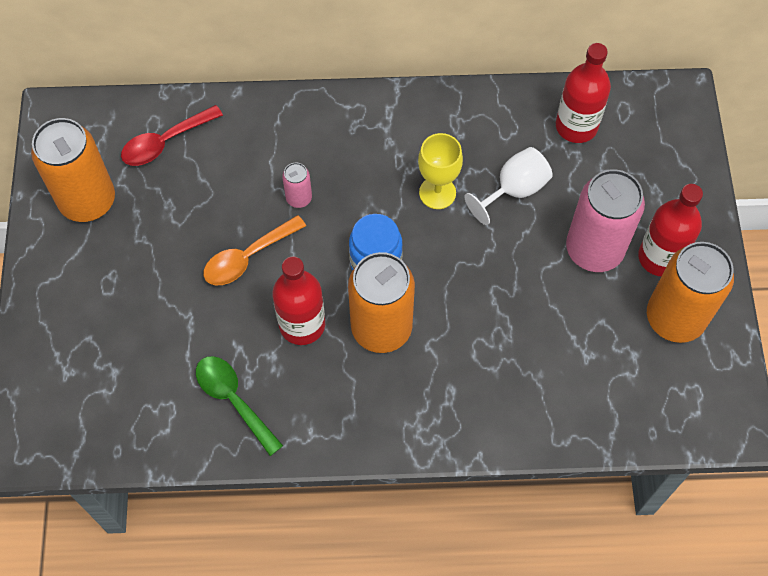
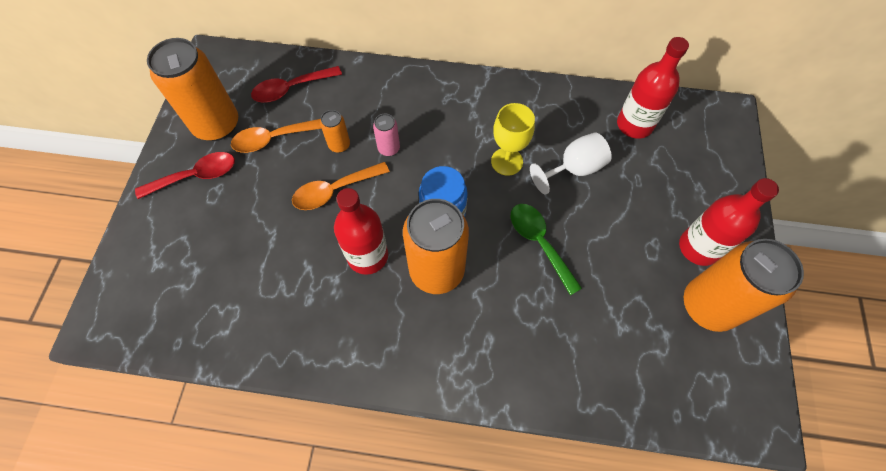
camera: 10 degrees right, 0 degrees up
green spoon [196,356,283,456] -> green spoon moved to [511,204,582,295]
pink can [566,169,645,272] -> none
none -> red spoon [135,152,235,199]
none -> orange spoon [231,119,322,153]
none -> orange can [320,110,350,153]

